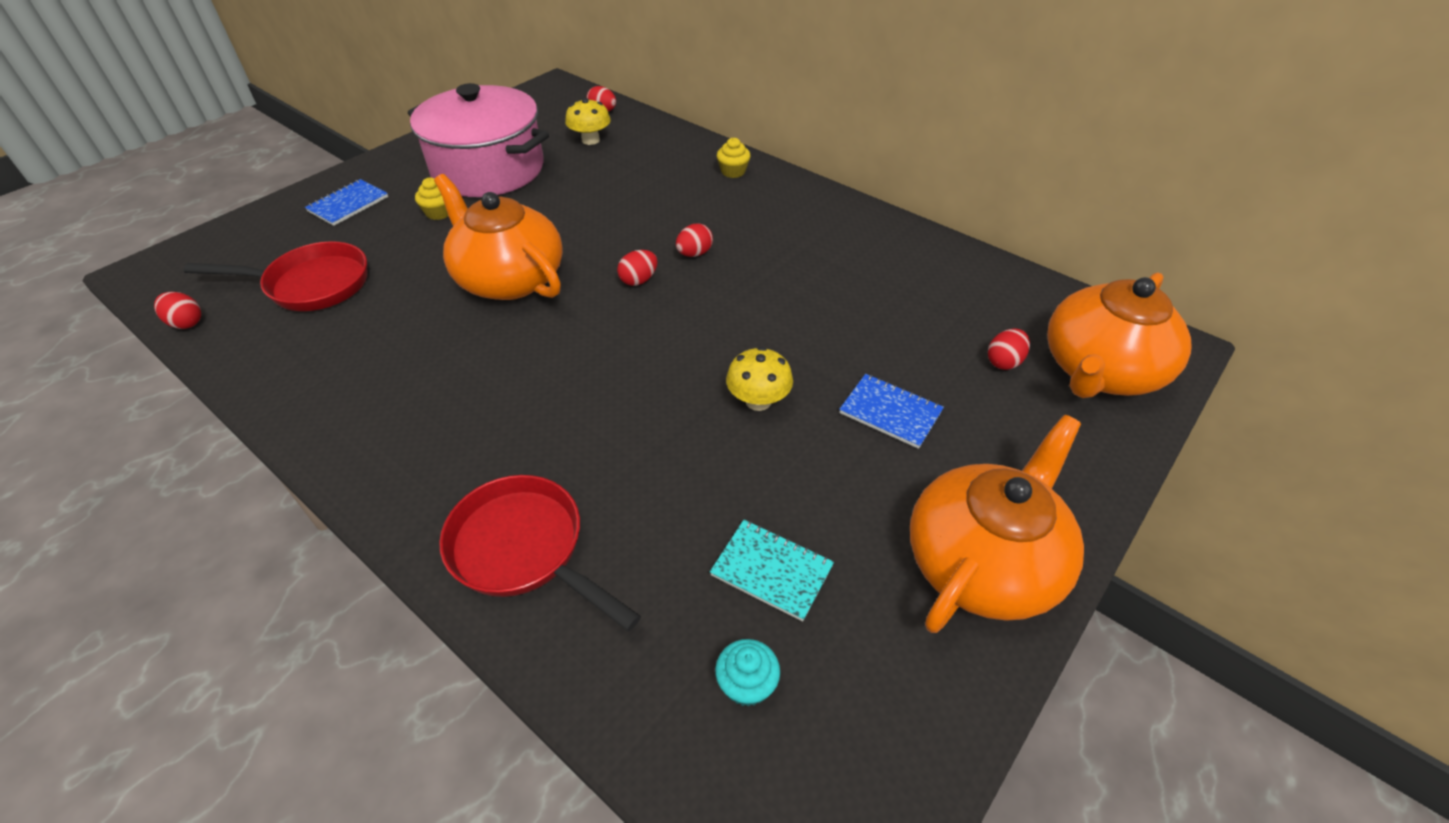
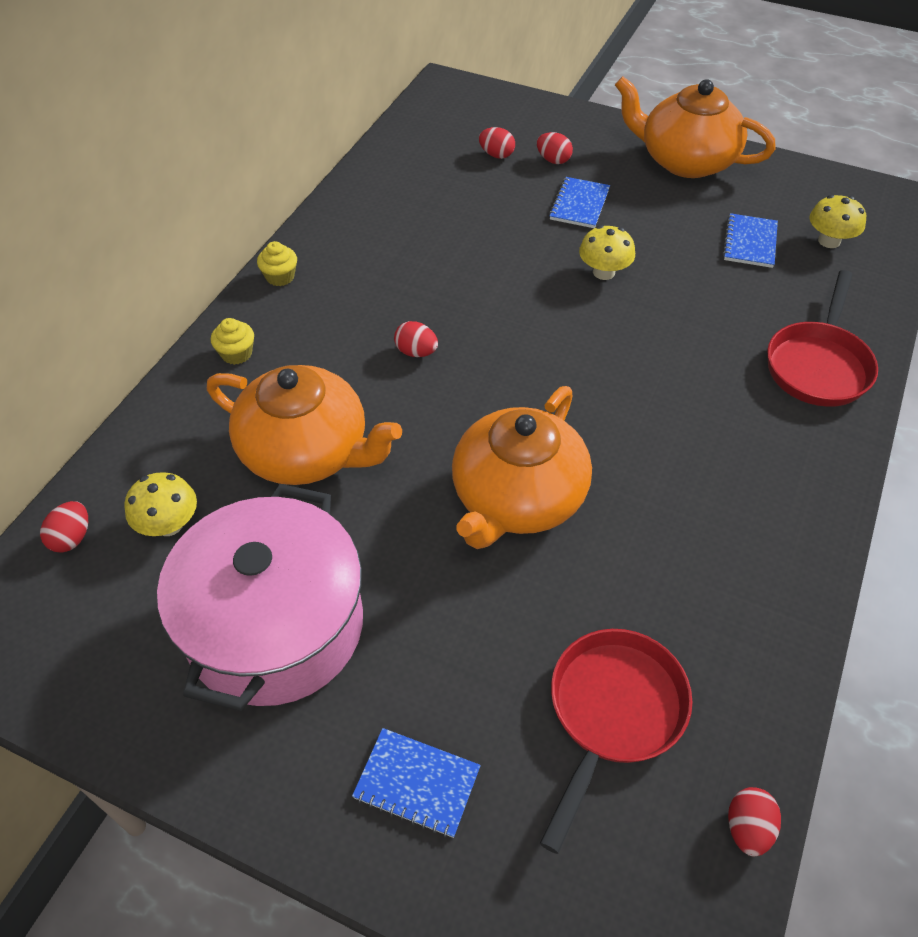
camera: 105 degrees left, 5 degrees up
red pan [183,241,367,311] -> red pan turned 45 degrees clockwise [540,629,693,854]
yellow cupcake [415,178,448,220] -> yellow cupcake moved to [257,241,297,286]
red egg [617,250,658,286] -> red egg moved to [537,132,573,164]
turquoise notebook [710,520,834,622] -> blue notebook [723,213,778,268]
turquoise cupcake [715,639,780,707] -> yellow mushroom [809,195,866,248]
orange teapot [1047,272,1192,398] -> orange teapot moved to [207,365,402,485]

